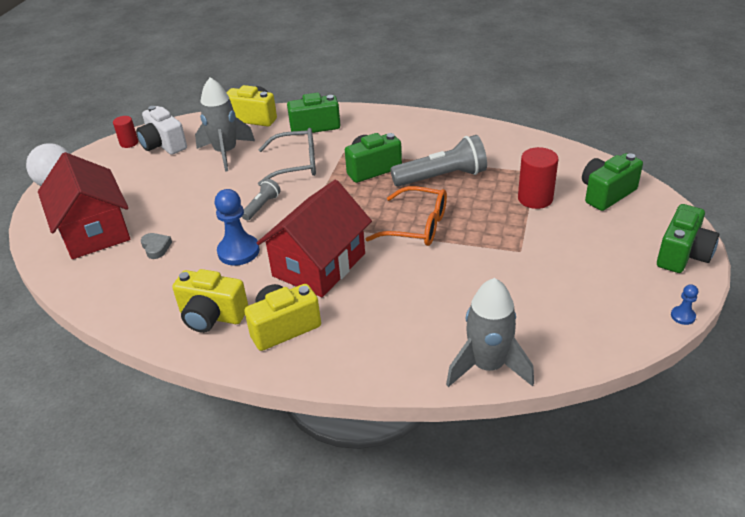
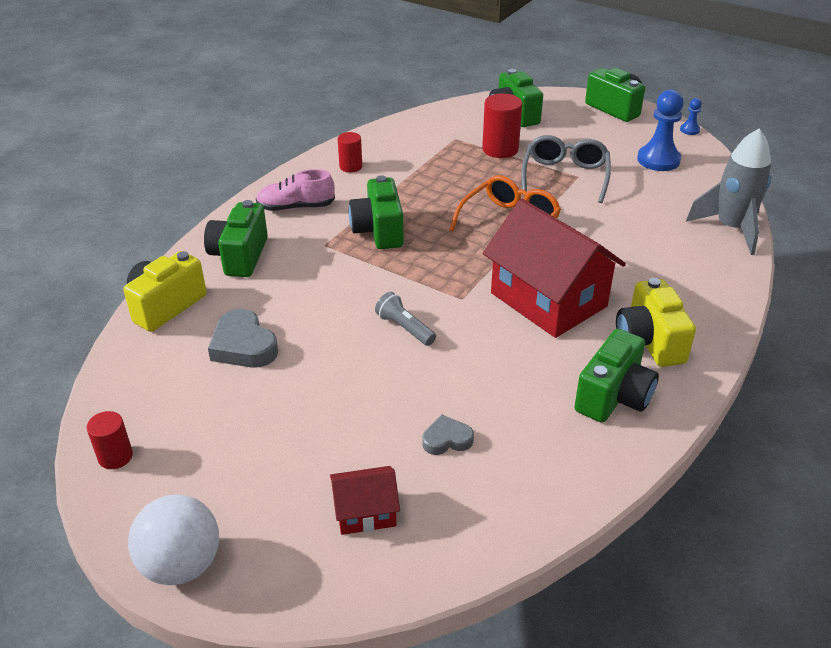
camera: 75 degrees left, 0 degrees up
red house [38,152,130,259] -> red house [330,466,400,535], size x0.47
white camera [136,106,187,155] -> none
yellow camera [172,269,248,333] -> green camera [574,329,659,423]
grey rocket [195,77,255,172] -> grey heart [208,309,278,368]
blue pawn [214,189,260,266] -> blue pawn moved to [637,89,684,171]
grey glasses [258,128,316,186] -> grey glasses moved to [522,135,611,203]
grey flashlight [390,135,487,187] -> none
none -> pink shoe [256,169,335,211]
none -> red cylinder [338,132,362,173]

